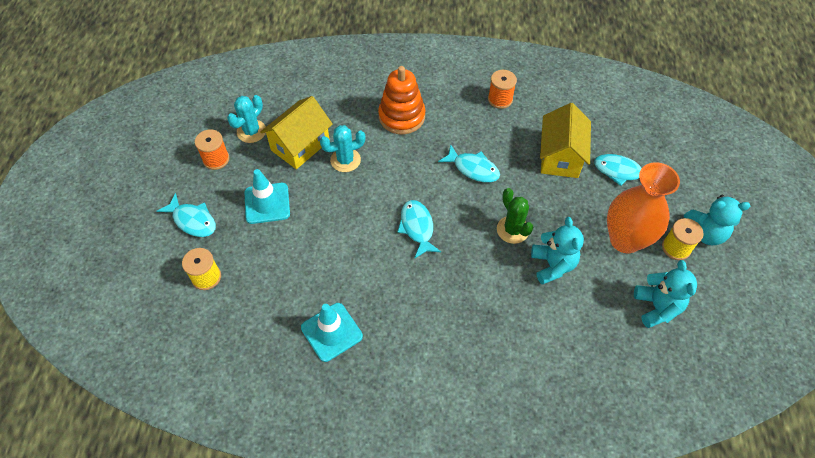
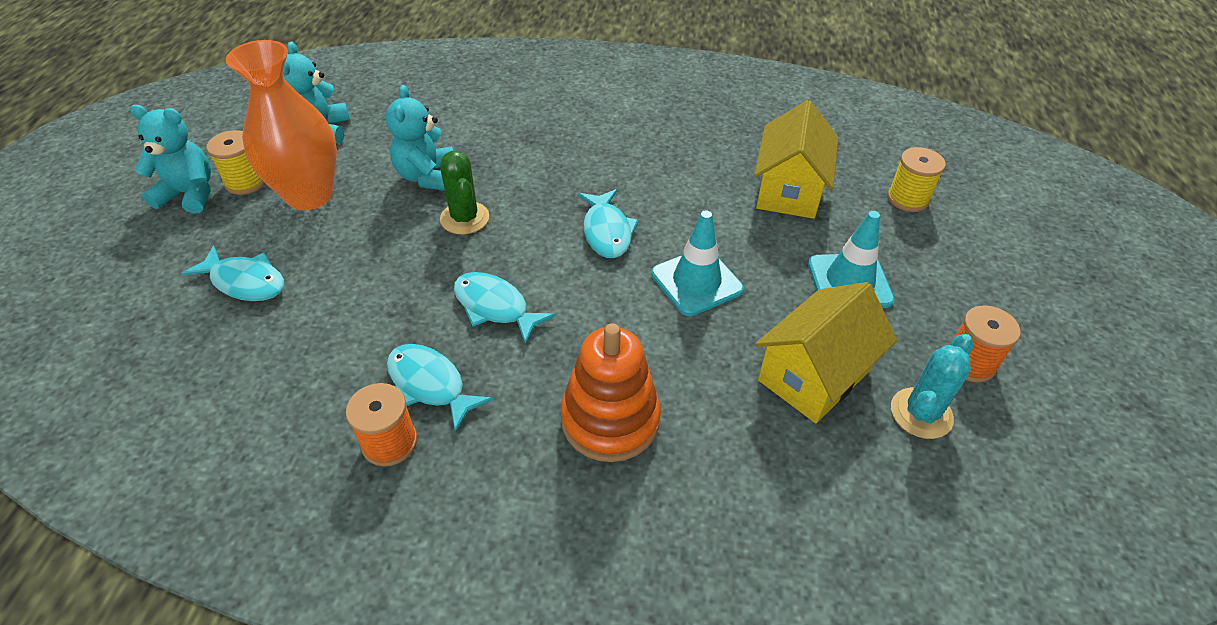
camera: 175 degrees left, 10 degrees down
turquoise fish [157,193,216,237] -> turquoise fish moved to [387,344,493,432]
turquoise traffic cone [301,303,363,362] -> turquoise traffic cone moved to [651,210,744,316]
turquoise cactus [320,125,365,172] -> none
yellow house [540,103,591,178] -> yellow house moved to [754,100,838,219]

